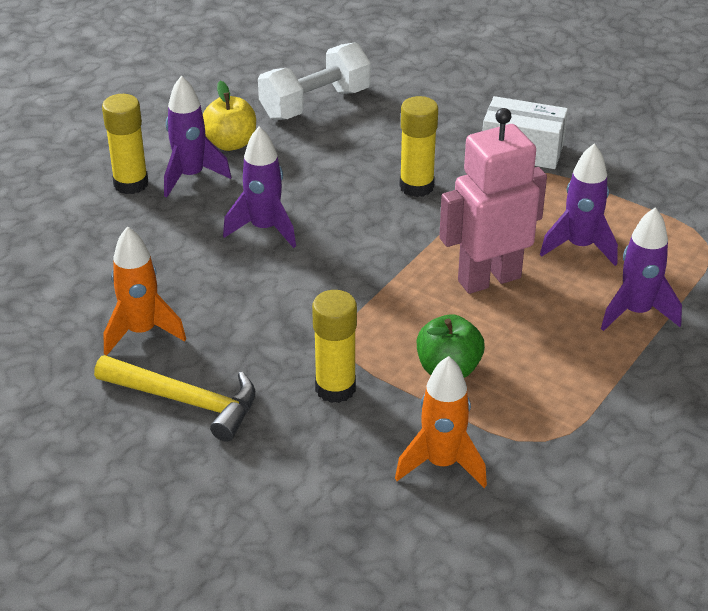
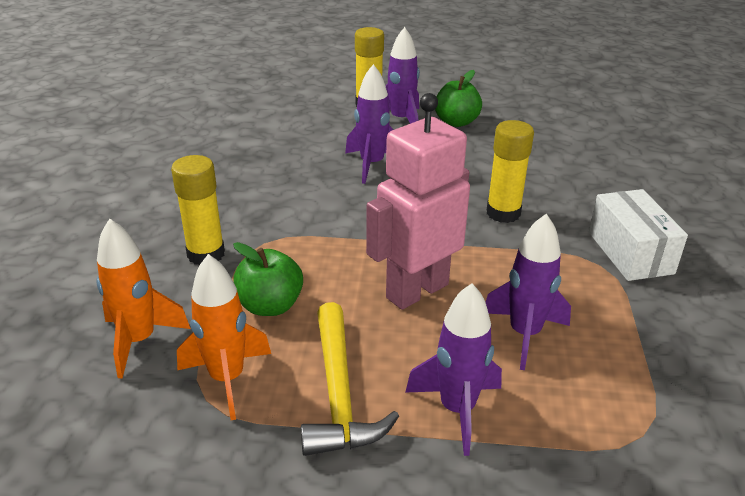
camera: 60 degrees right, 5 degrees down
yellow hammer [94,355,255,442] -> yellow hammer moved to [301,302,399,456]
orange rocket [104,226,186,356] -> orange rocket moved to [177,254,271,420]
yellow apple [203,81,256,151] -> green apple [435,70,482,127]
white dumbbell [258,42,371,120] -> none
pink robot [439,108,547,294] -> pink robot turned 75 degrees counterclockwise [366,93,470,310]

